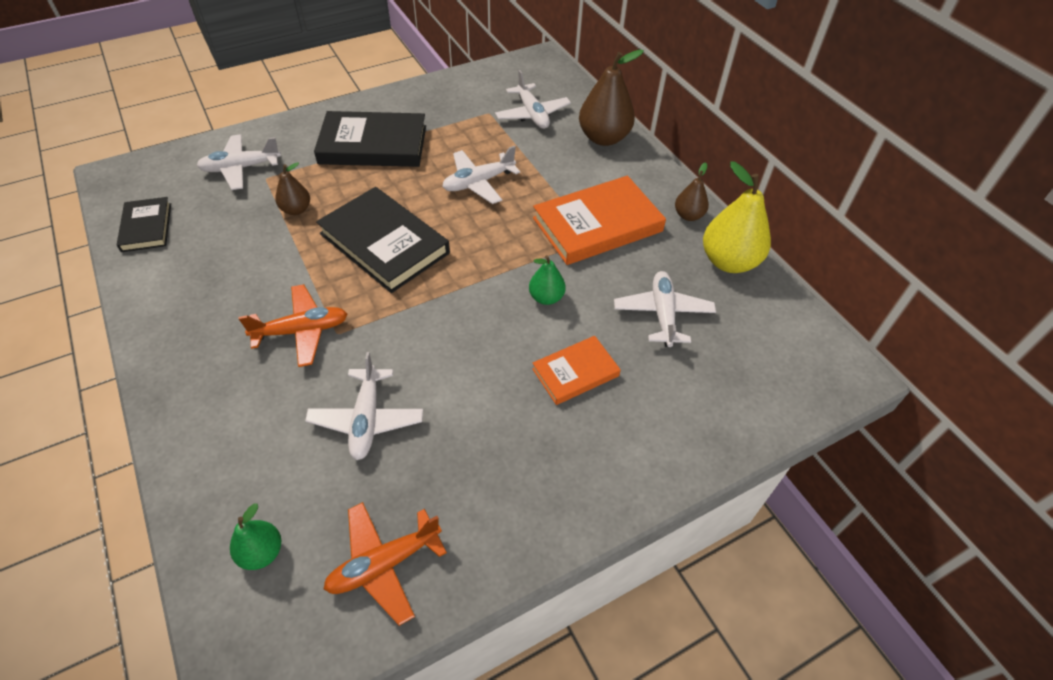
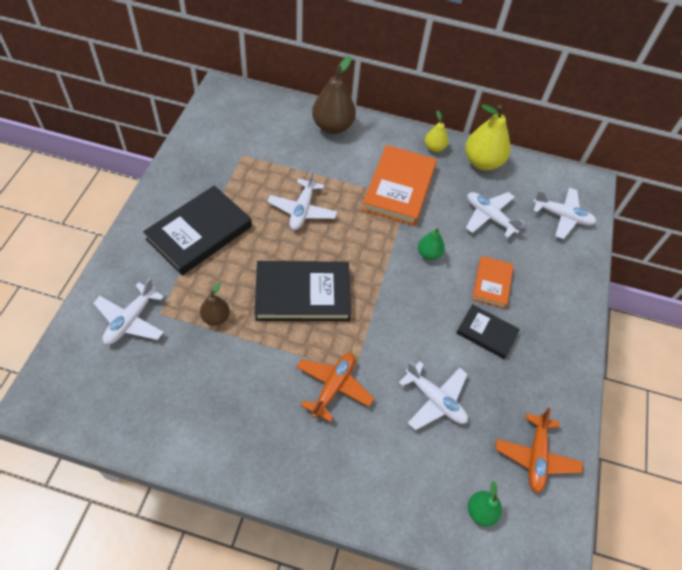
camera: 50 degrees left, 5 degrees up
black book [117,197,171,252] -> black book moved to [456,304,520,359]
white plane [495,70,571,129] -> white plane moved to [533,188,596,239]
brown pear [675,162,709,221] -> yellow pear [425,110,448,152]

